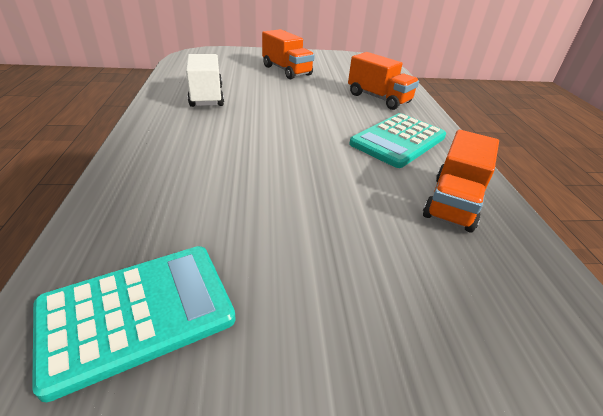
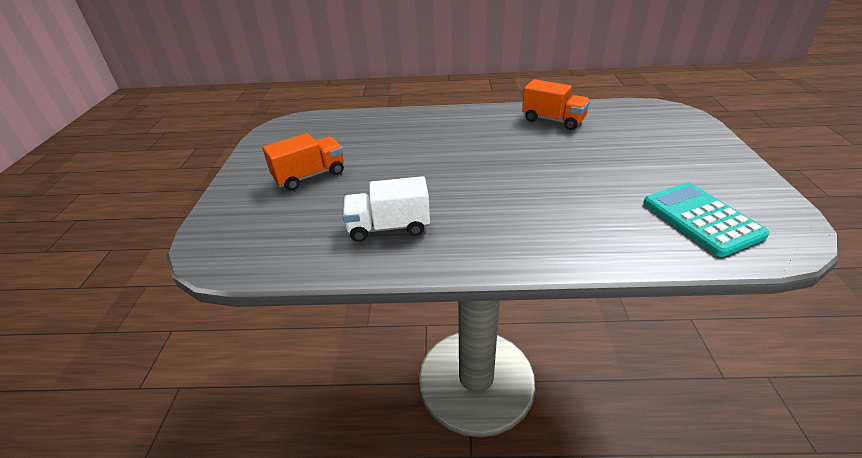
camera: 80 degrees left, 0 degrees up
orange truck [348,52,419,110] -> none
turquoise calculator [349,113,446,168] -> none

